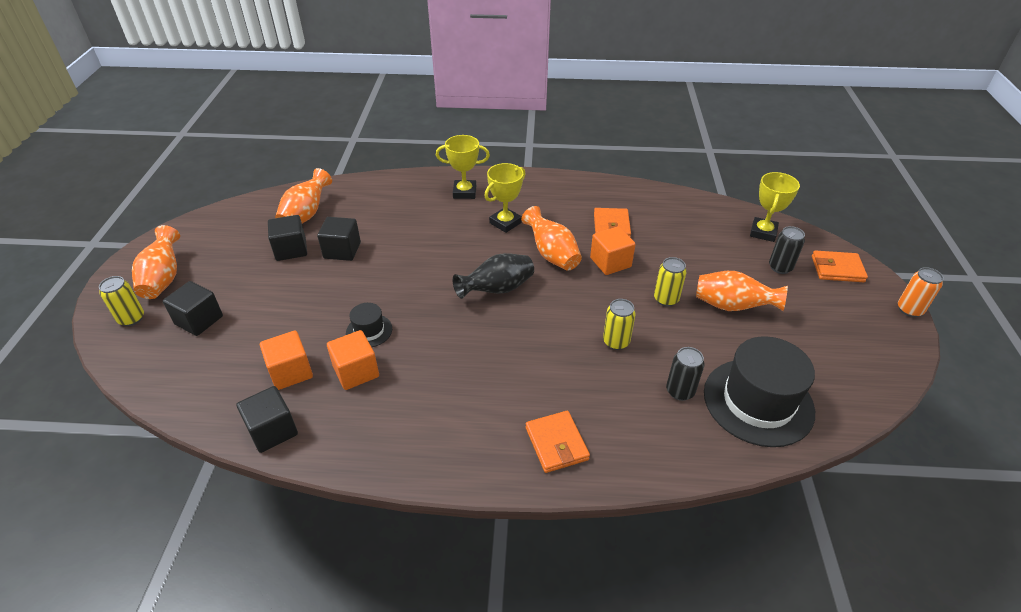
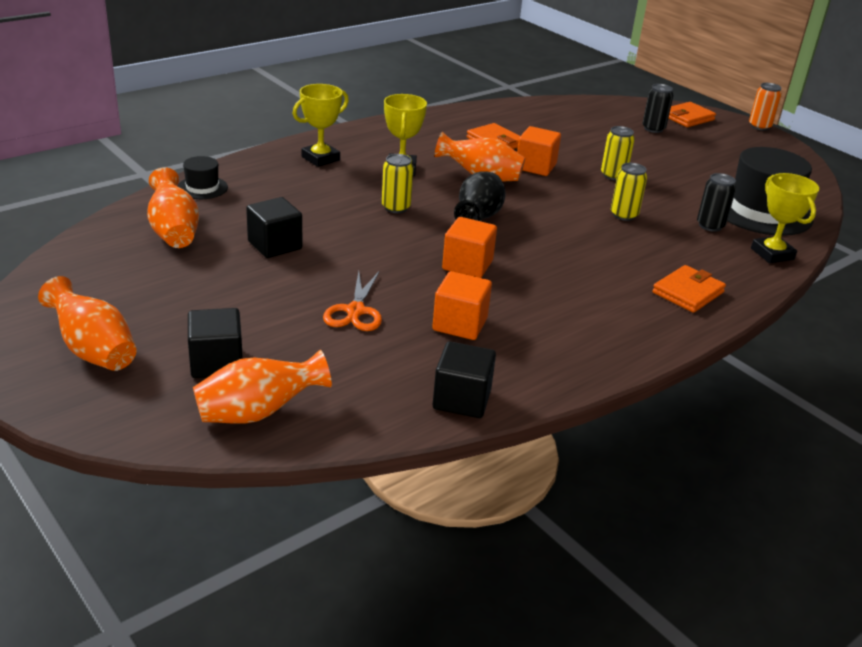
camera: 45 degrees left, 10 degrees down
yellow can [99,276,144,326] -> yellow can moved to [382,154,413,213]
orange cube [260,331,313,390] -> orange cube moved to [442,217,497,278]
black cube [268,215,307,261] -> none
black hat [346,303,392,347] -> black hat moved to [177,156,228,199]
orange wallet [526,411,590,473] -> orange wallet turned 75 degrees counterclockwise [652,265,726,313]
orange vase [696,271,788,311] -> orange vase moved to [193,350,332,423]
yellow trophy [750,172,800,242] -> yellow trophy moved to [751,173,819,263]
none -> orange scissors [323,271,382,331]

